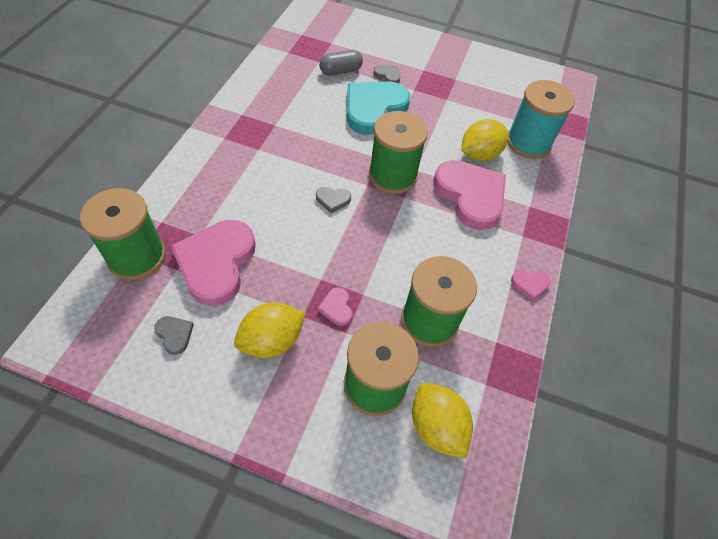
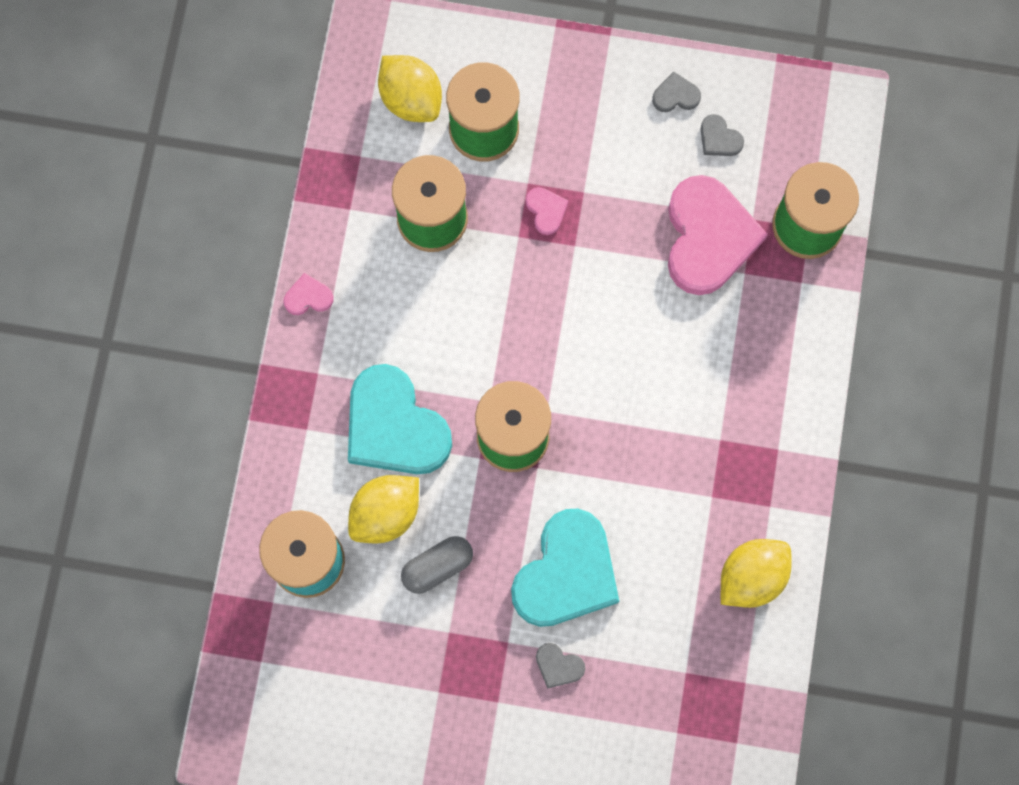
camera: 175 degrees right, 20 degrees up
yellow lemon [234,303,306,358] -> yellow lemon moved to [721,539,792,608]
grey heart [316,187,351,213] -> grey heart moved to [652,71,701,112]
grey capsule [319,50,363,76] -> grey capsule moved to [401,536,473,594]
pink heart [433,160,506,230] -> turquoise heart [348,364,452,474]

